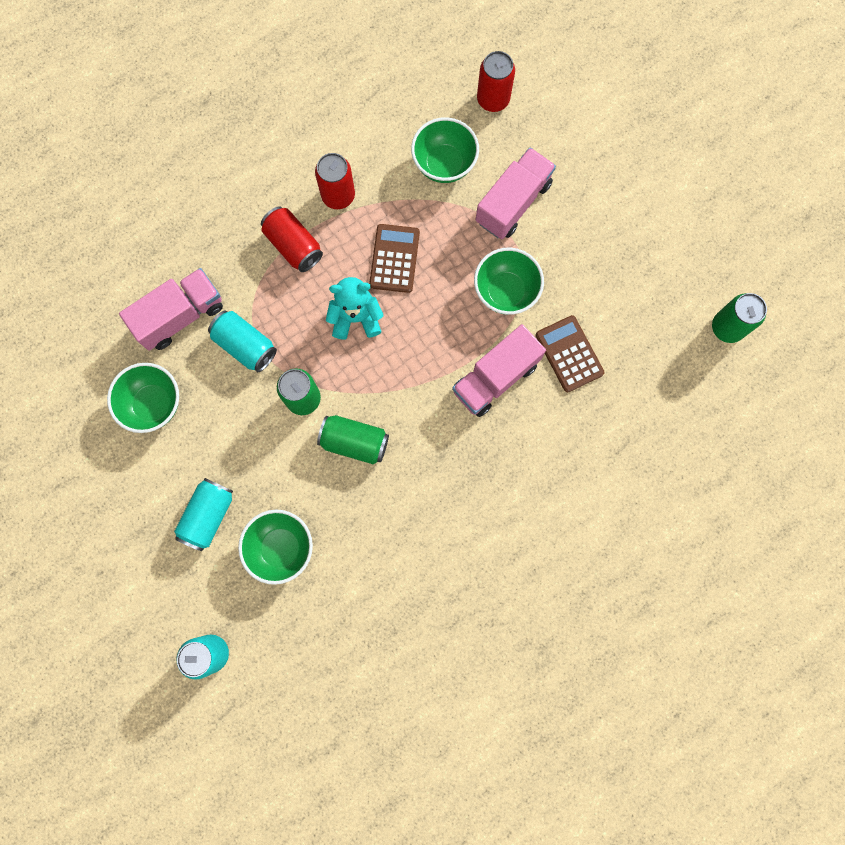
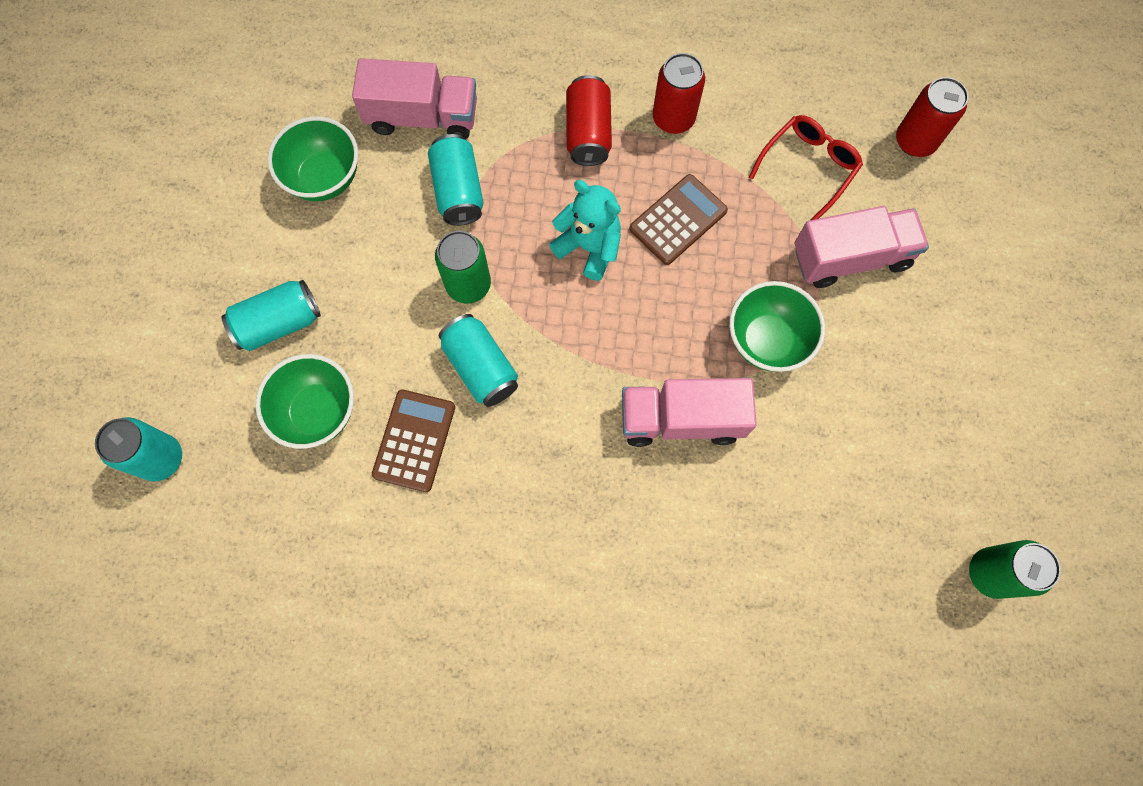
camera: 40 degrees right, 5 degrees down
green can [317,415,389,464] -> turquoise can [439,314,518,407]
green bowl [411,117,479,183] -> red glasses [749,115,863,220]
brown calculator [536,315,604,392] -> brown calculator moved to [372,389,455,492]

